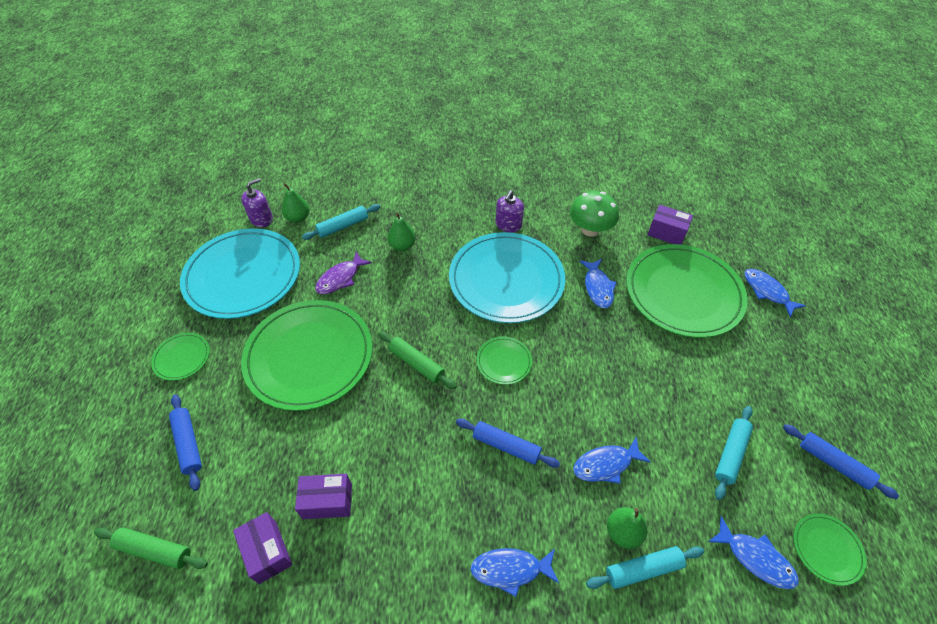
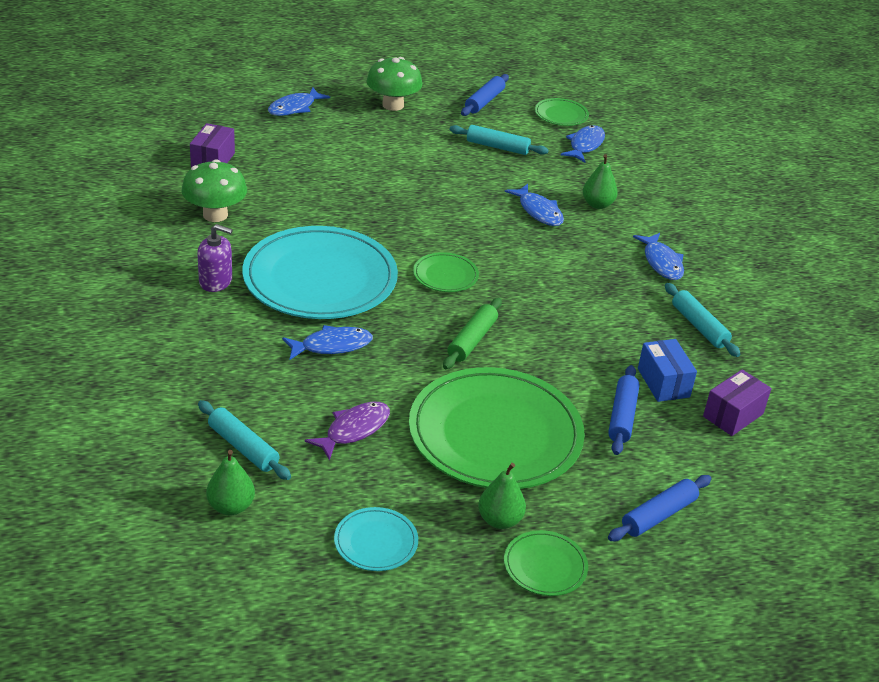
camera: 105 degrees left, 15 degrees down
green rolling pin [94,527,208,569] -> none
turquoise plate [180,228,300,319] -> turquoise plate [334,507,418,571], size x0.43
purple soap dispenser [241,178,273,227] -> none
purple box [295,474,352,519] -> blue box [638,339,697,402]
purple fish [315,251,372,294] -> purple fish turned 75 degrees counterclockwise [305,402,390,461]
green pear [387,213,416,251] -> green pear moved to [478,463,526,529]
blue rolling pin [456,418,560,468] -> blue rolling pin moved to [608,365,640,455]
blue fish [579,259,617,308] -> blue fish moved to [282,325,373,360]
turquoise rolling pin [586,546,704,589] -> turquoise rolling pin moved to [665,283,741,357]
green plate [626,244,748,338] -> none
none -> green mushroom [366,57,422,111]

